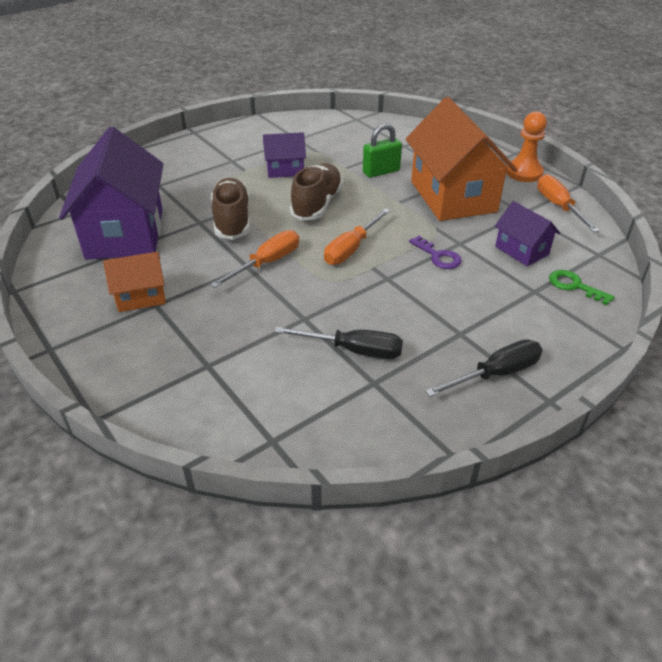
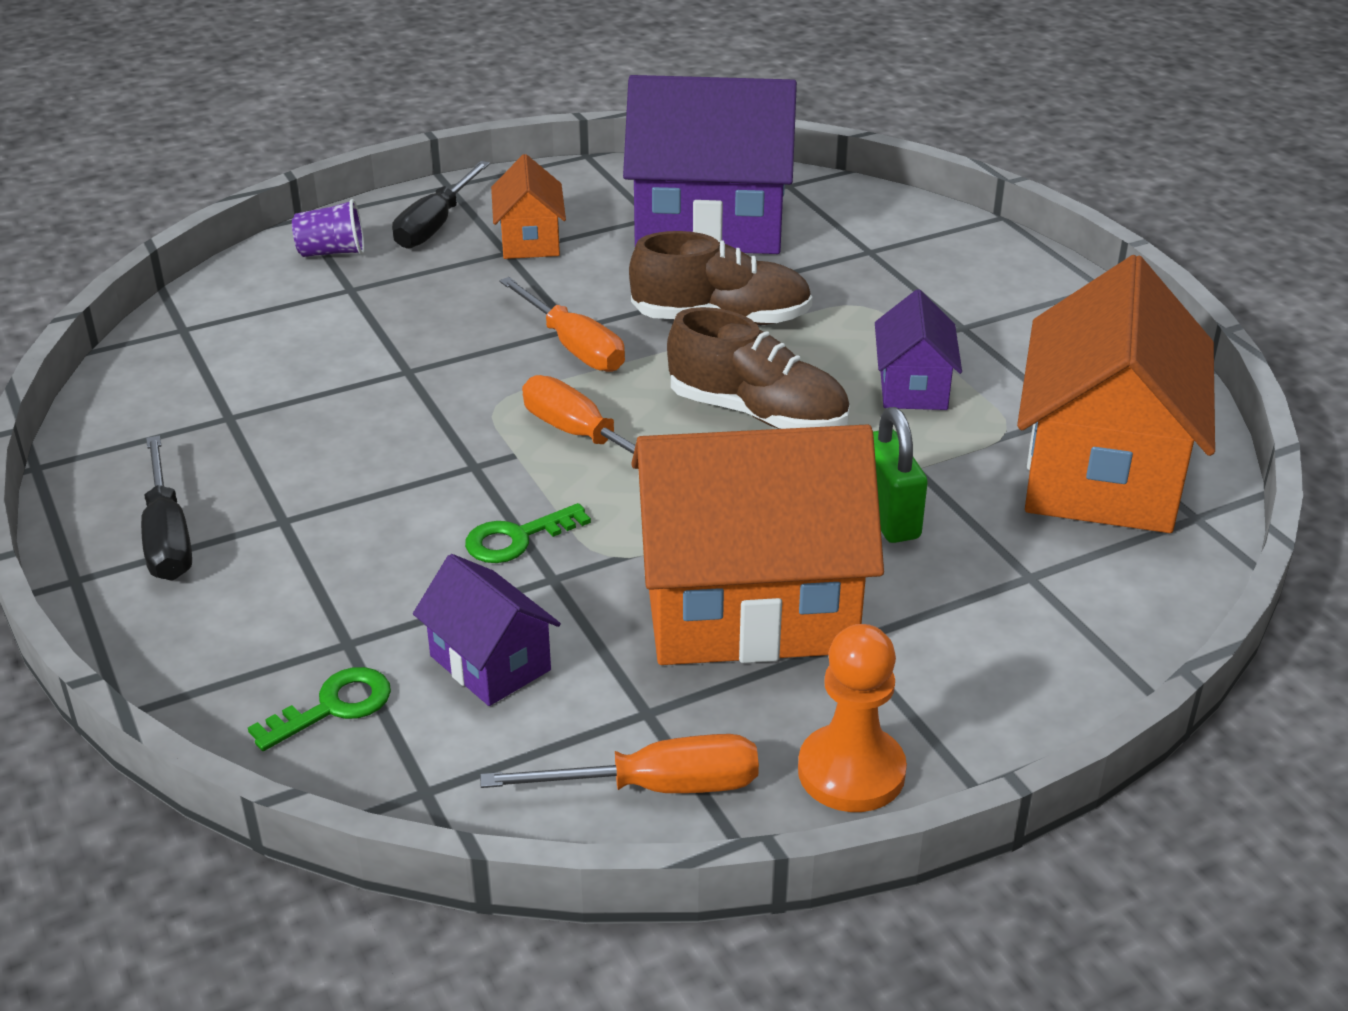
camera: 100 degrees right, 5 degrees down
black screwdriver [274,326,403,359] -> black screwdriver moved to [392,161,490,249]
purple key [409,236,462,269] -> green key [465,503,591,563]
purple house [495,201,560,266] -> purple house turned 75 degrees clockwise [413,554,561,706]
none -> purple cup [292,199,364,257]
none -> orange house [1017,255,1215,533]

